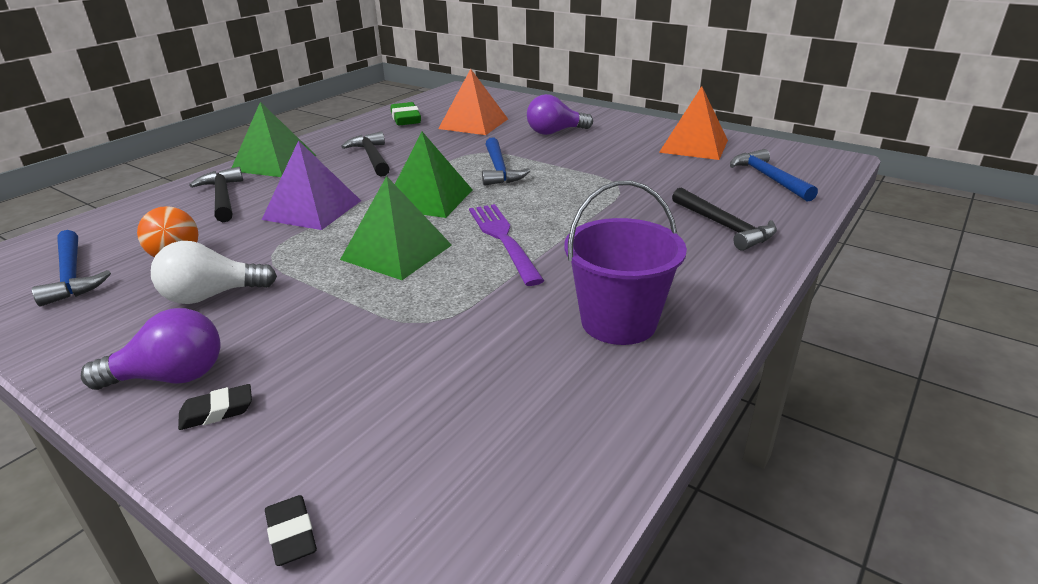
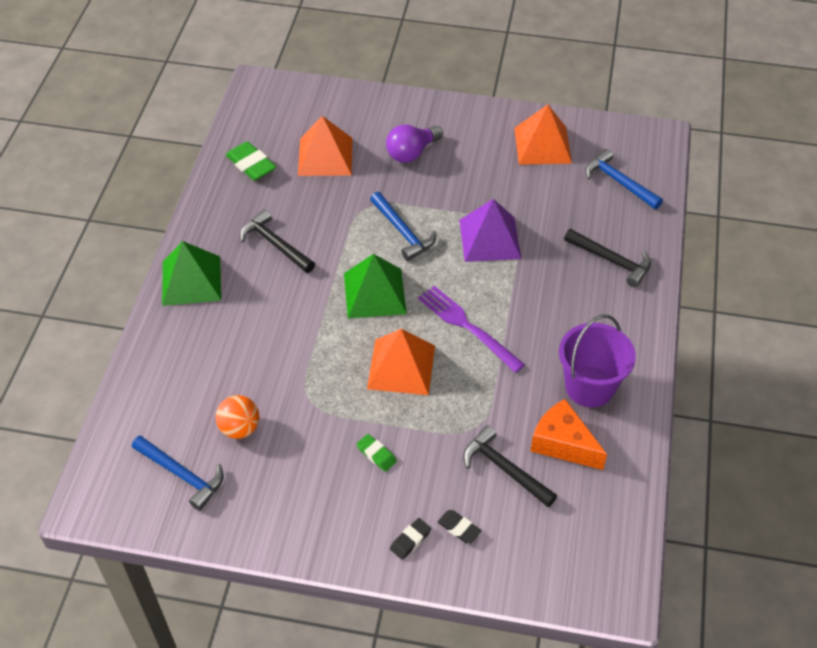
camera: 25 degrees left, 20 degrees up
purple light bulb [81,308,221,390] -> none
white light bulb [151,241,277,304] -> none
black hammer [189,167,243,222] -> black hammer moved to [463,425,557,507]
purple pyramid [262,140,361,230] -> purple pyramid moved to [459,199,521,262]
black eraser [265,495,317,566] -> black eraser moved to [438,510,481,543]
green pyramid [340,176,452,280] -> orange pyramid [367,329,435,395]
none -> green eraser [357,434,397,472]
none -> orange cheese [530,399,607,470]

